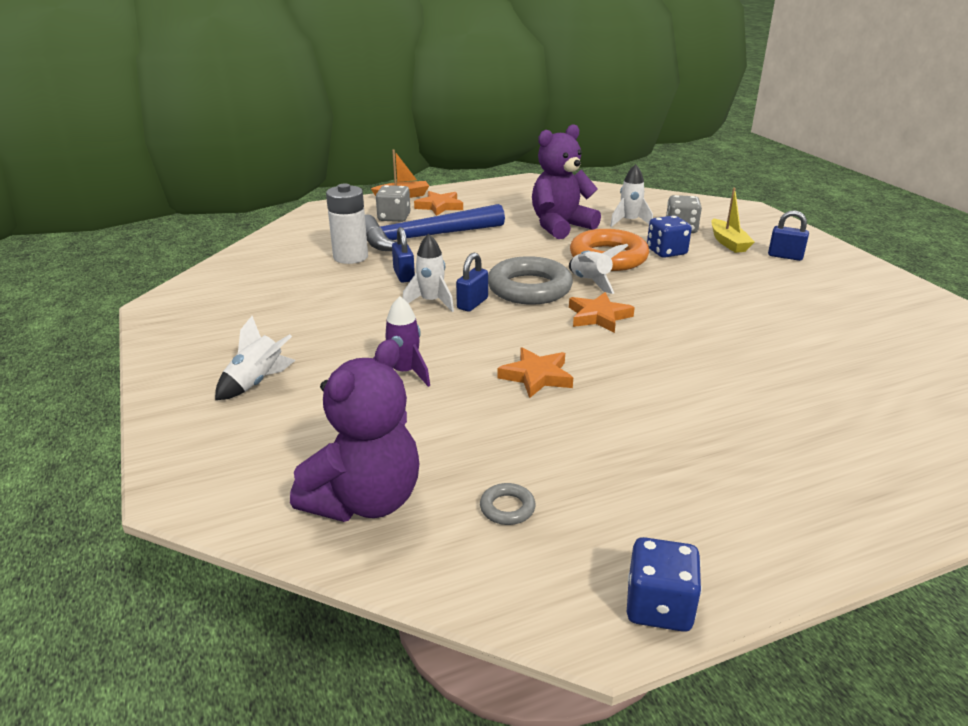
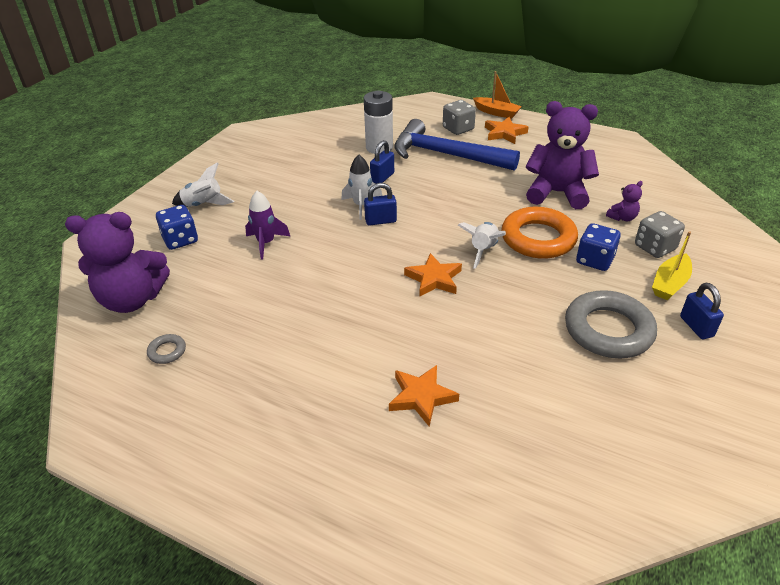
camera: 50 degrees right, 10 degrees up
grey ring [488,256,573,305] -> grey ring moved to [565,290,657,358]
orange star [497,347,573,398] -> orange star moved to [389,365,459,427]
white rocket [610,164,653,227] -> purple teddy bear [606,181,643,221]
blue dice [627,537,702,632] -> blue dice moved to [156,205,198,250]

